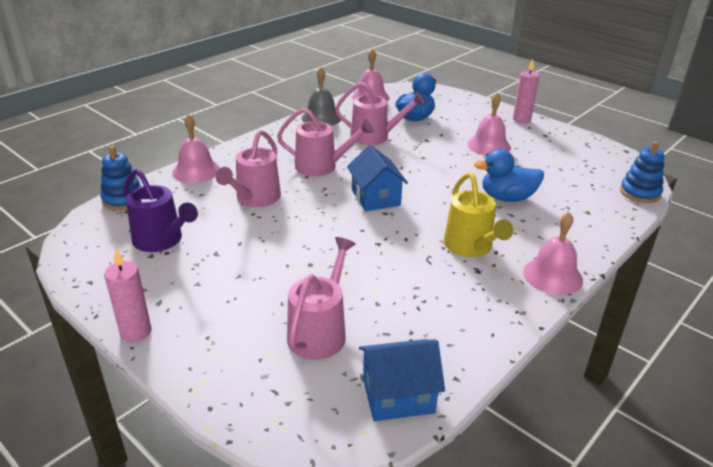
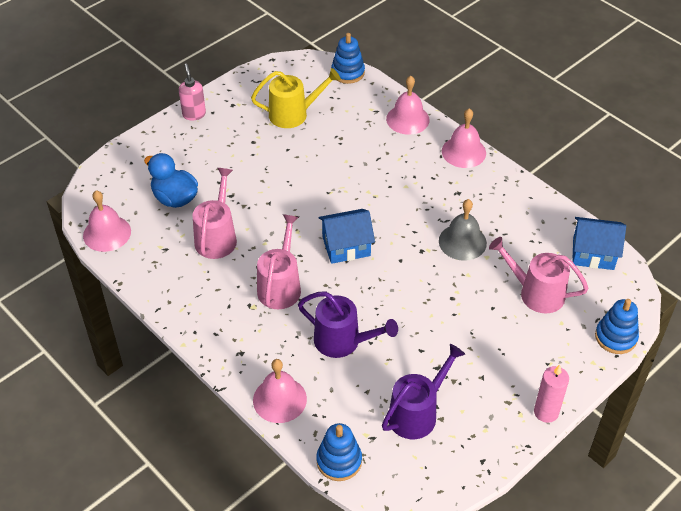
camera: 85 degrees left, 15 degrees up
pink watering can [216,130,281,207] -> purple watering can [298,291,398,358]
grey bell [302,67,341,126] -> grey bell moved to [439,199,487,261]
blue house [359,339,445,421] -> blue house turned 75 degrees counterclockwise [572,217,626,270]
yellow watering can [444,172,513,257] -> yellow watering can moved to [251,68,341,128]
pink bell [467,93,511,156] -> pink bell moved to [386,76,429,135]
blue duck [474,149,544,202] -> none
pink candle [513,59,539,123] -> pink soap dispenser [179,64,206,121]
none -> blue stacking toy [595,299,639,354]

